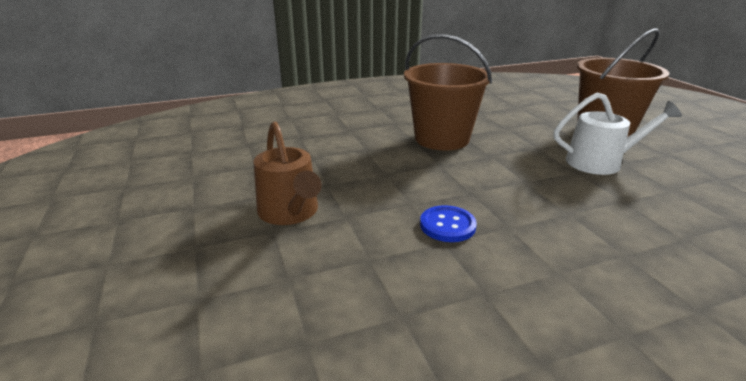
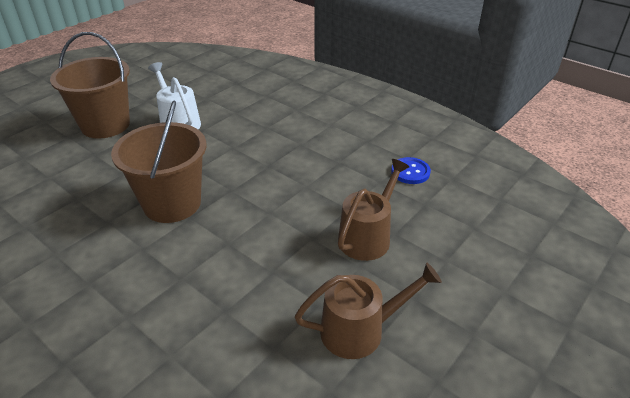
camera: 120 degrees left, 10 degrees up
blue button [420,205,477,242] -> blue button moved to [391,157,431,184]
none -> brown watering can [295,263,442,359]

